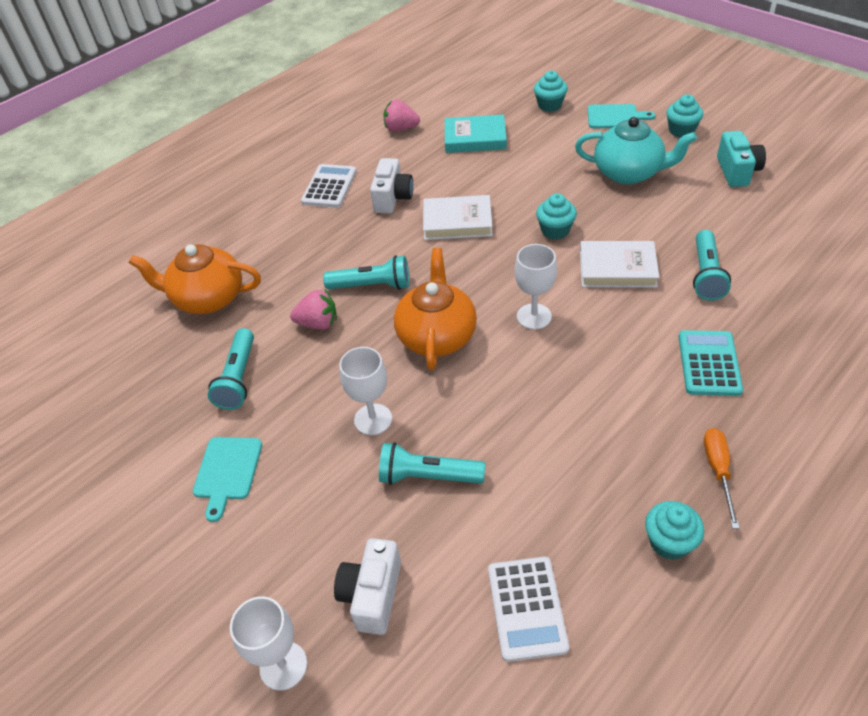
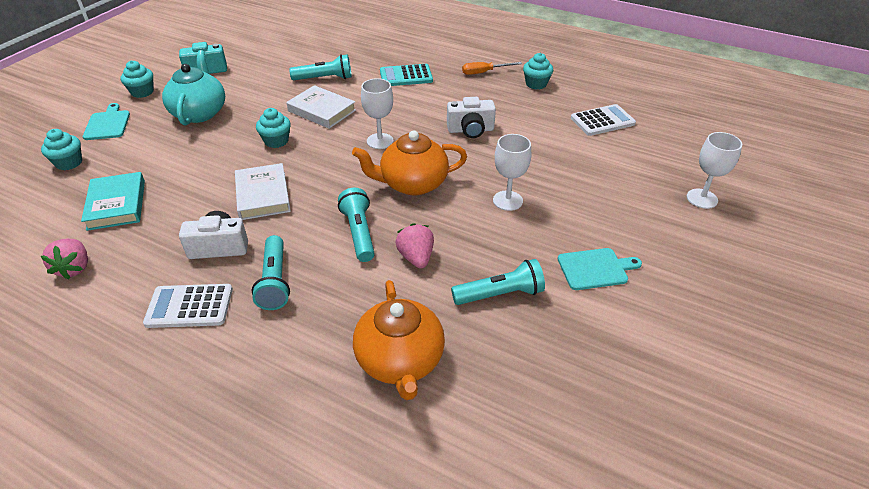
camera: 110 degrees left, 5 degrees down
white camera [334,538,401,635] -> white camera moved to [447,97,496,138]
turquoise flashlight [379,442,485,485] -> turquoise flashlight moved to [252,235,290,310]
white book [580,241,660,288] -> white book turned 45 degrees counterclockwise [286,85,356,129]

